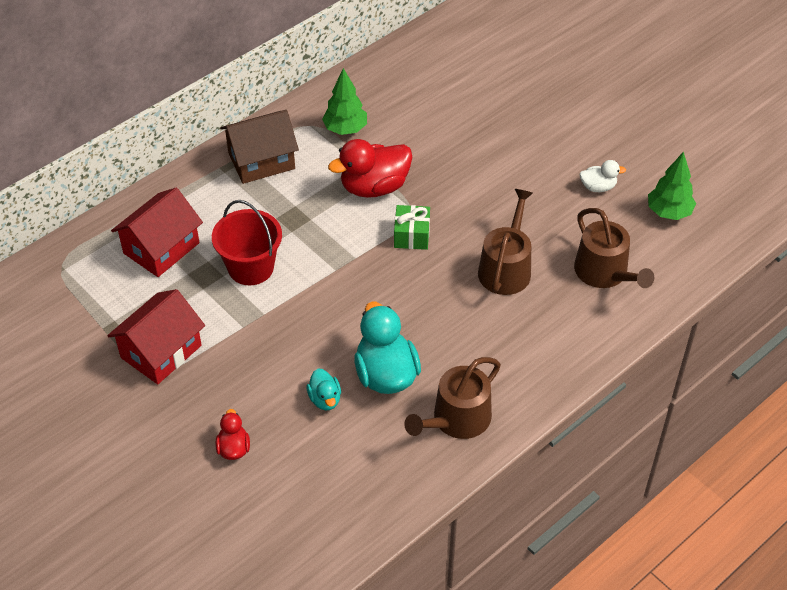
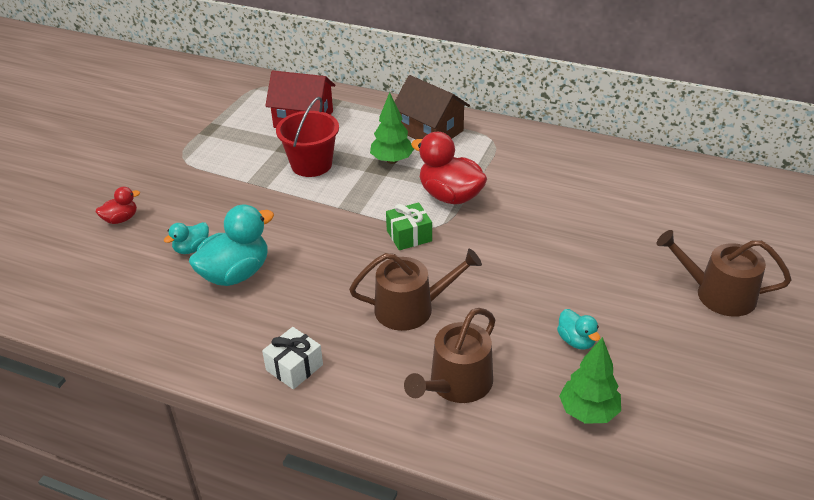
camera: 65 degrees right, 10 degrees down
red house [107,289,205,384] -> none
green tree [322,68,367,135] -> green tree moved to [370,92,414,164]
brown watering can [404,357,501,439] -> brown watering can moved to [656,230,792,317]
white duck [580,160,626,192] -> turquoise duck [557,309,600,350]
none -> white gift [262,327,323,389]

